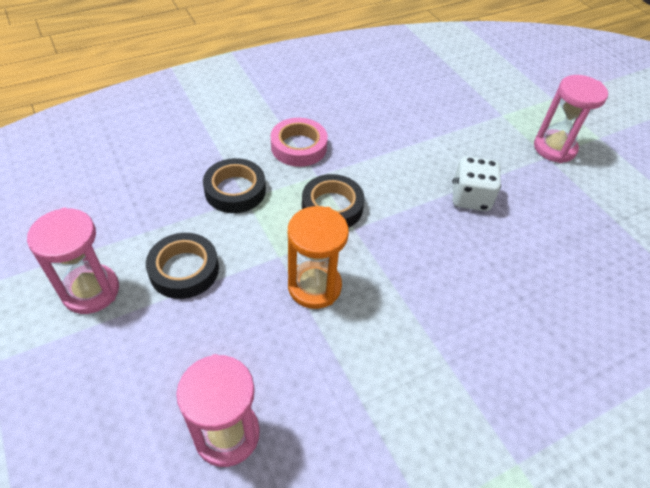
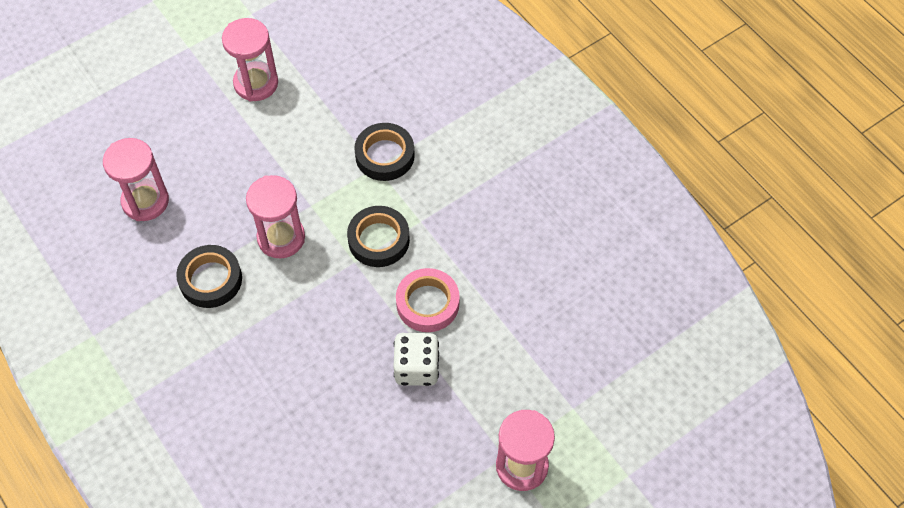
camera: 85 degrees right, 10 degrees up
black tape [146,233,219,299] -> black tape moved to [176,245,242,308]
pink tape [271,118,328,167] -> pink tape moved to [396,268,460,332]
orange hourglass [288,206,349,309] -> pink hourglass [246,175,305,258]

